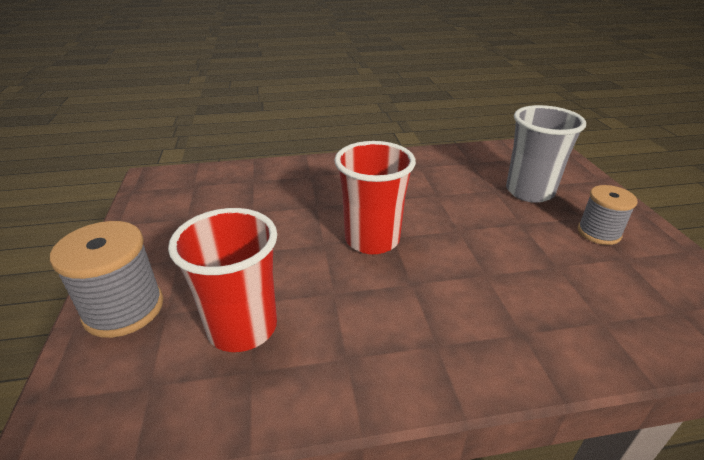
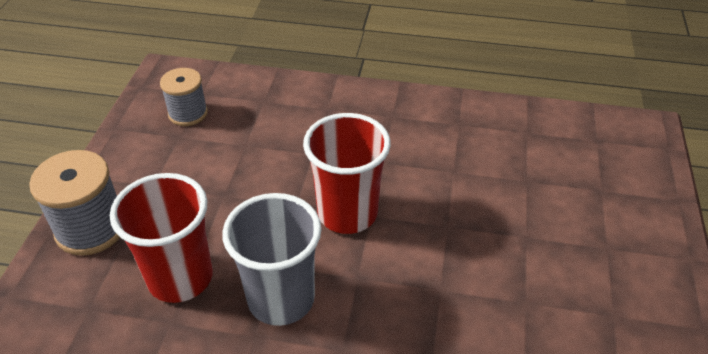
camera: 20 degrees right, 10 degrees up
grey cup [506,105,586,203] -> grey cup moved to [222,193,322,326]
grey spool [578,185,638,245] -> grey spool moved to [160,68,208,126]

